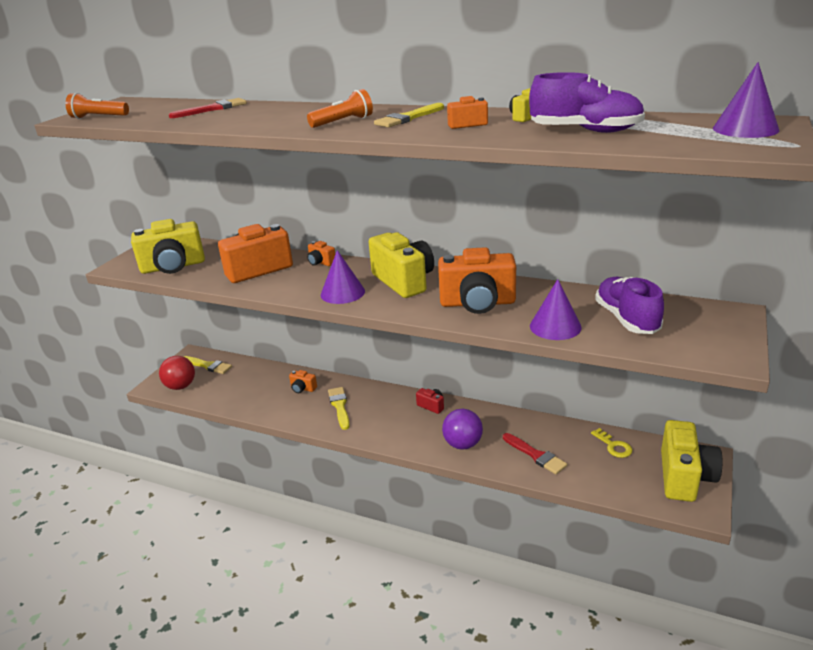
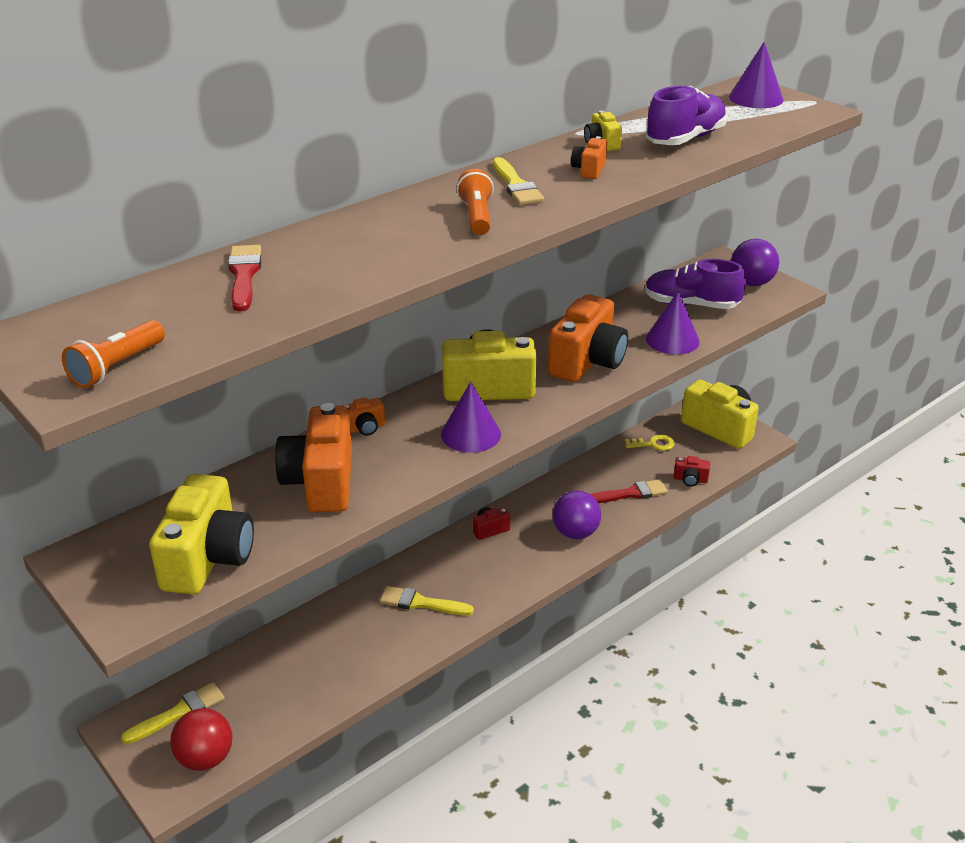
camera: 65 degrees left, 5 degrees up
orange camera [289,370,317,393] -> none
none -> red camera [674,456,710,487]
none -> purple ball [731,239,779,286]

